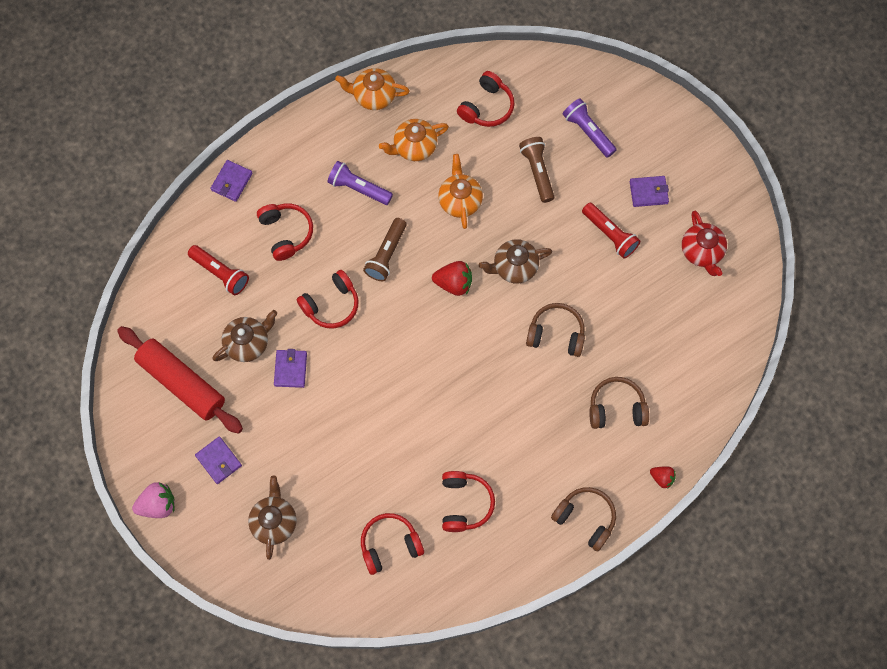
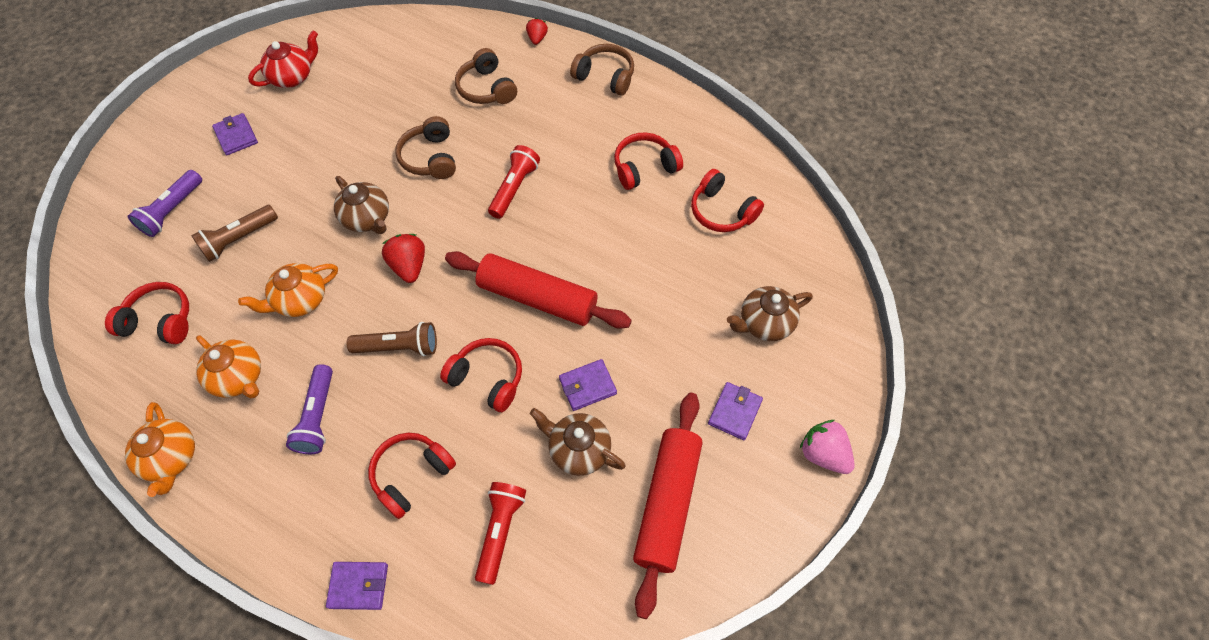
camera: 115 degrees left, 10 degrees down
brown headphones [551,487,616,552] -> brown headphones turned 105 degrees clockwise [570,44,634,96]
red flashlight [582,203,641,259] -> red flashlight moved to [488,145,540,219]
none -> red rolling pin [445,251,632,329]

